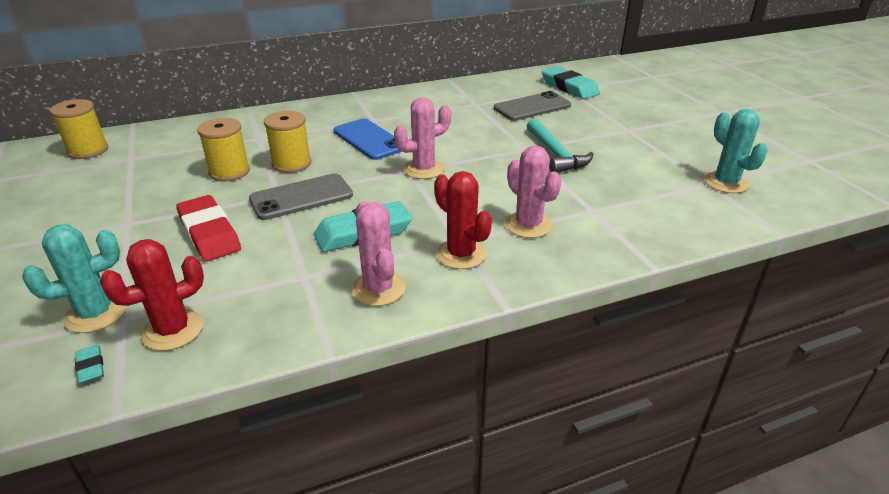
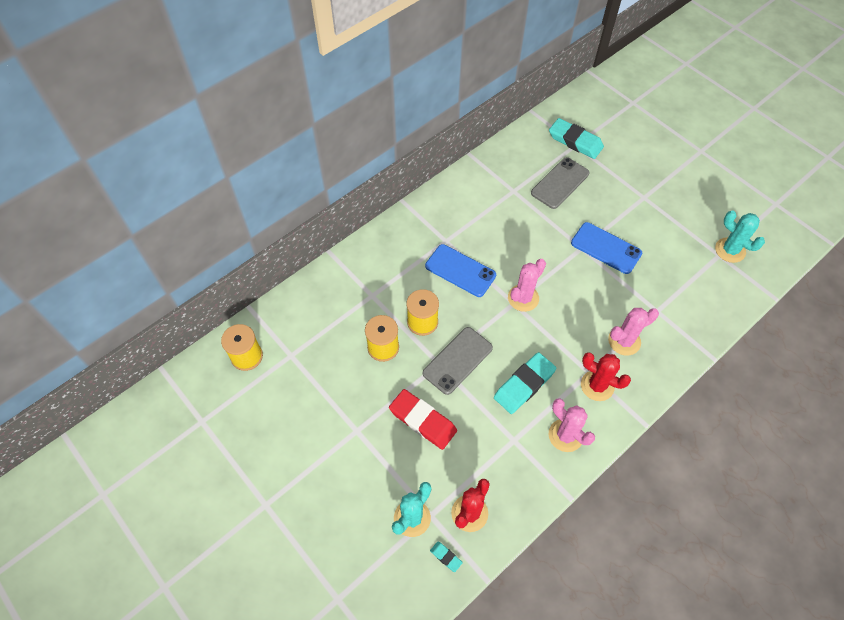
camera: 20 degrees left, 25 degrees up
pink cactus [505,145,562,238] -> pink cactus turned 60 degrees counterclockwise [608,308,659,355]
turquoise hammer [527,118,594,173] -> blue phone [571,222,642,274]

